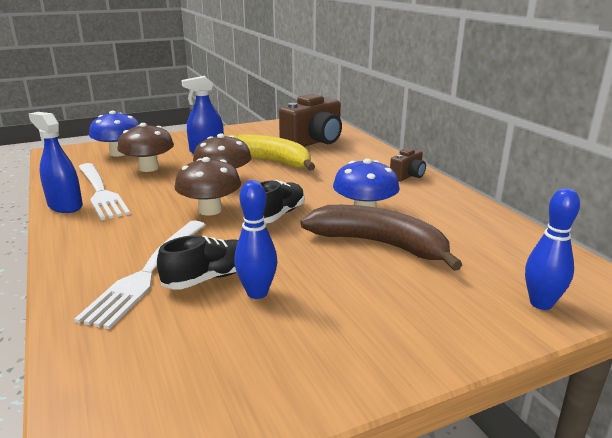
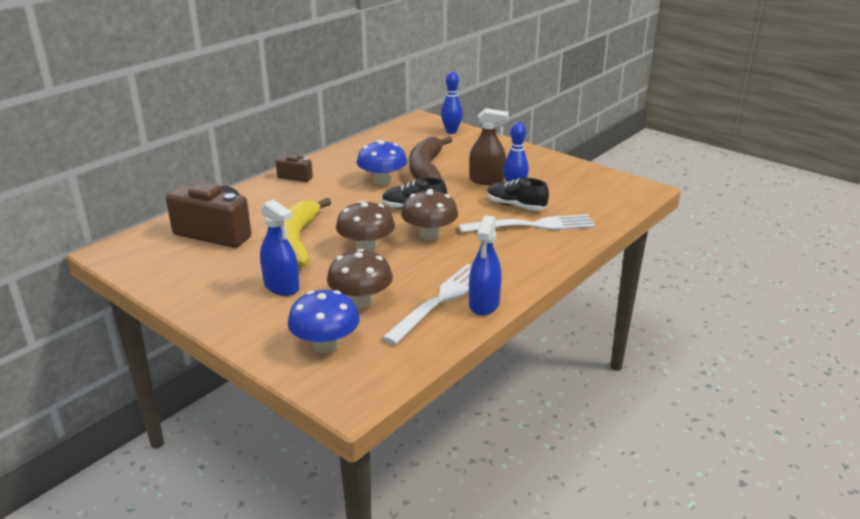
camera: 115 degrees left, 5 degrees up
none -> brown spray bottle [469,108,509,185]

